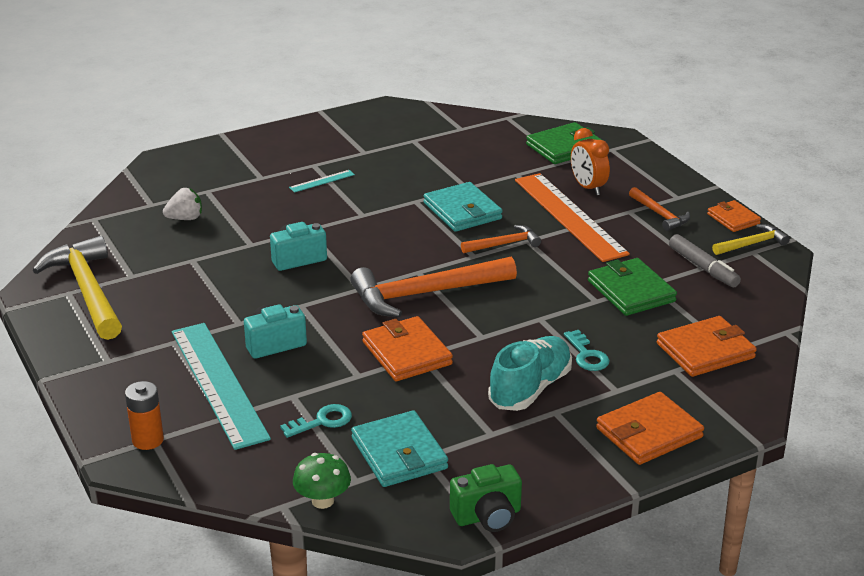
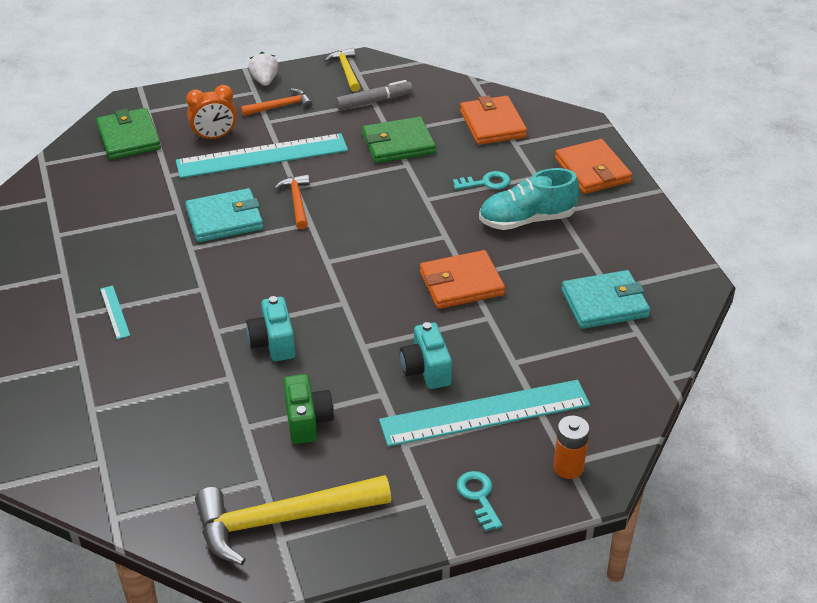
camera: 80 degrees left, 10 degrees up
white strawberry [163,188,202,220] -> white strawberry moved to [248,52,278,86]
turquoise key [280,404,352,438] -> turquoise key moved to [457,471,503,531]
green mushroom [293,453,351,509] -> none
orange hammer [350,256,517,317] -> none
green camera [450,464,522,532] -> green camera moved to [283,374,334,444]
turquoise shoe [488,336,572,411] -> turquoise shoe turned 60 degrees counterclockwise [479,168,580,230]
orange ruler [515,173,630,262] -> turquoise ruler [176,133,348,178]
orange wallet [707,200,761,232] -> none

